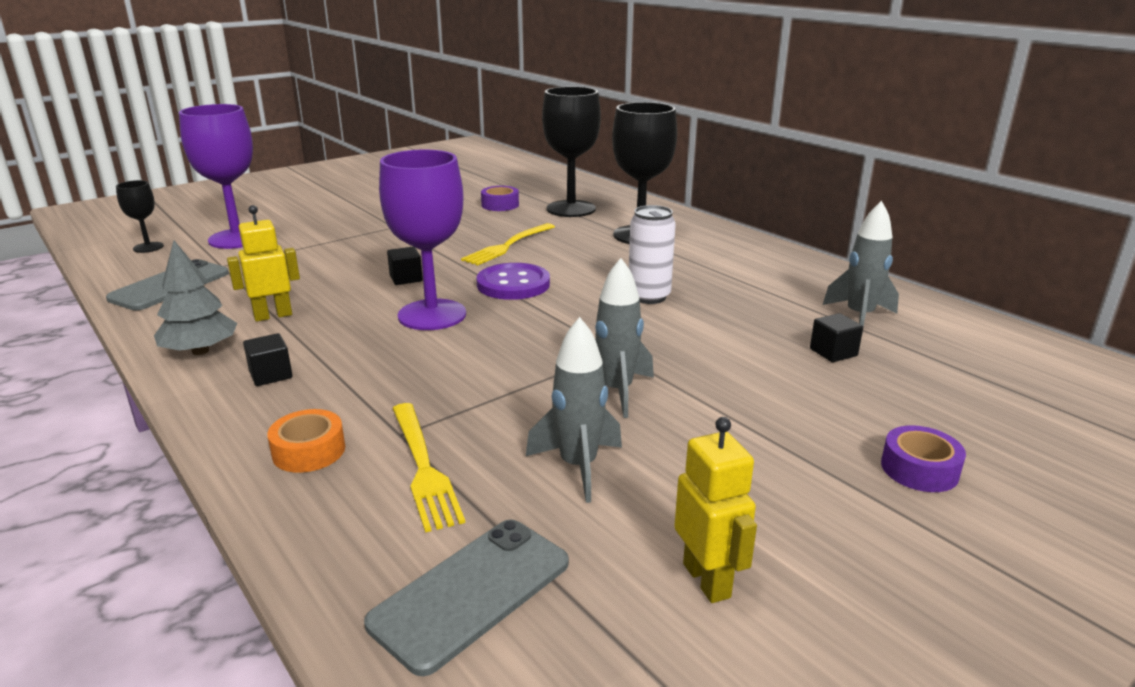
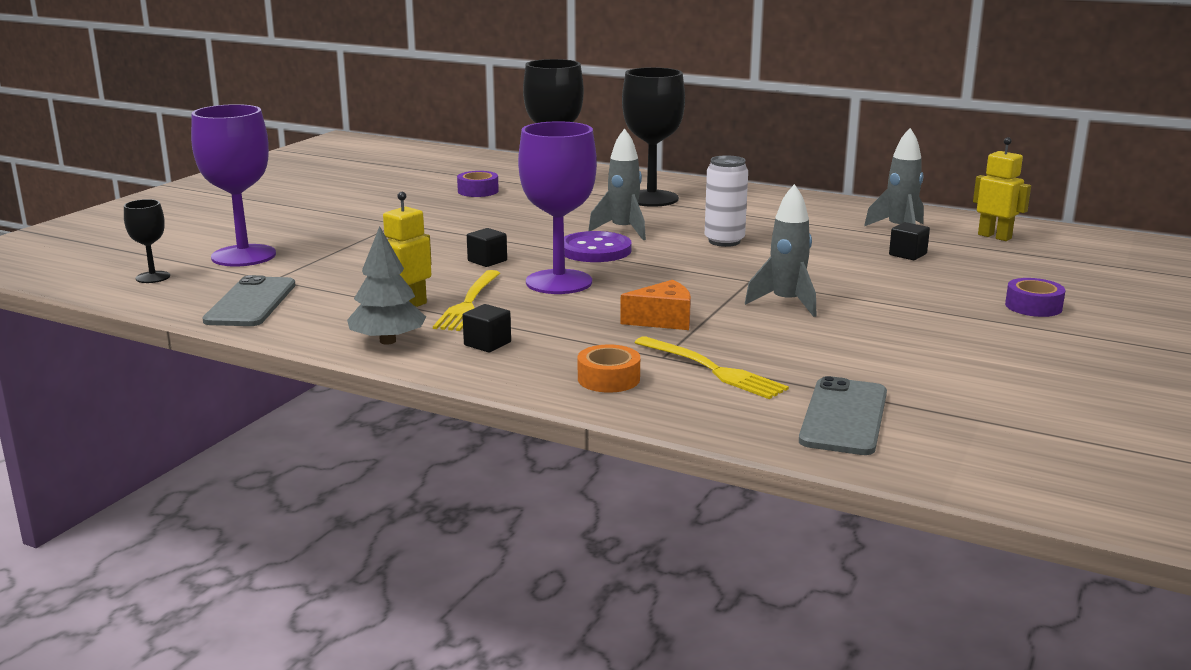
camera: 25 degrees left, 5 degrees down
yellow fork [461,223,555,265] -> yellow fork moved to [433,270,500,331]
grey rocket [526,317,622,503] -> grey rocket moved to [588,128,646,240]
yellow robot [674,417,757,603] -> yellow robot moved to [973,137,1031,241]
none -> orange cheese [620,280,691,330]

